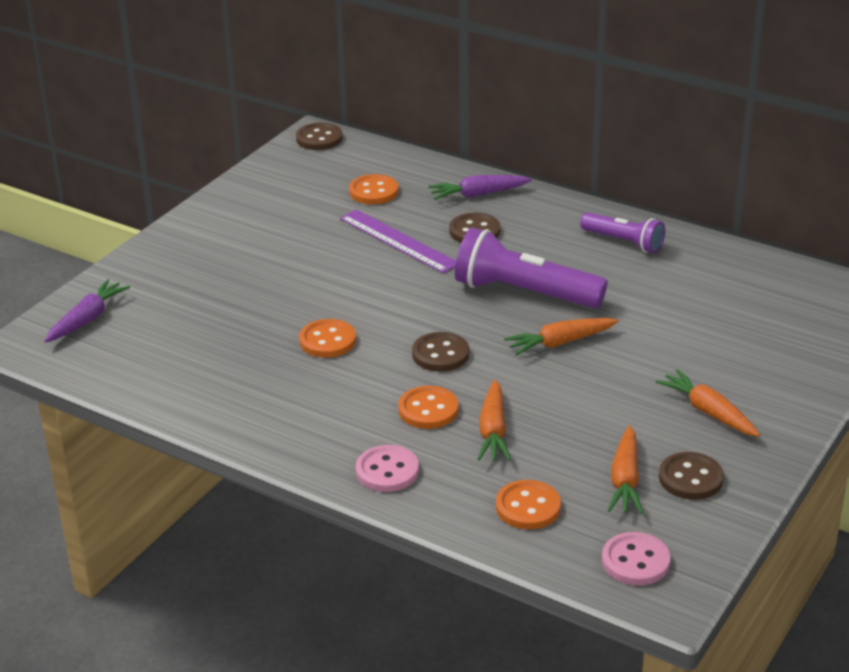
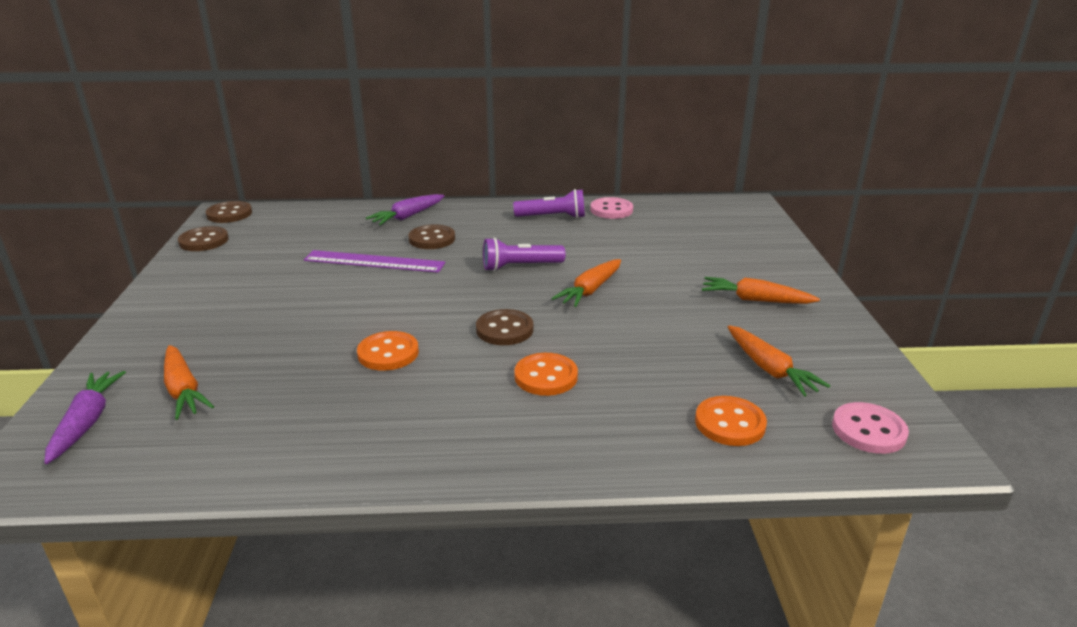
camera: 35 degrees left, 5 degrees down
orange button [349,174,398,204] -> none
pink button [356,445,419,492] -> pink button moved to [590,197,633,219]
purple flashlight [455,227,607,308] -> purple flashlight [483,237,565,271], size x0.60
orange carrot [477,380,511,461] -> orange carrot moved to [164,345,214,420]
brown button [659,452,724,500] -> brown button moved to [178,226,229,251]

